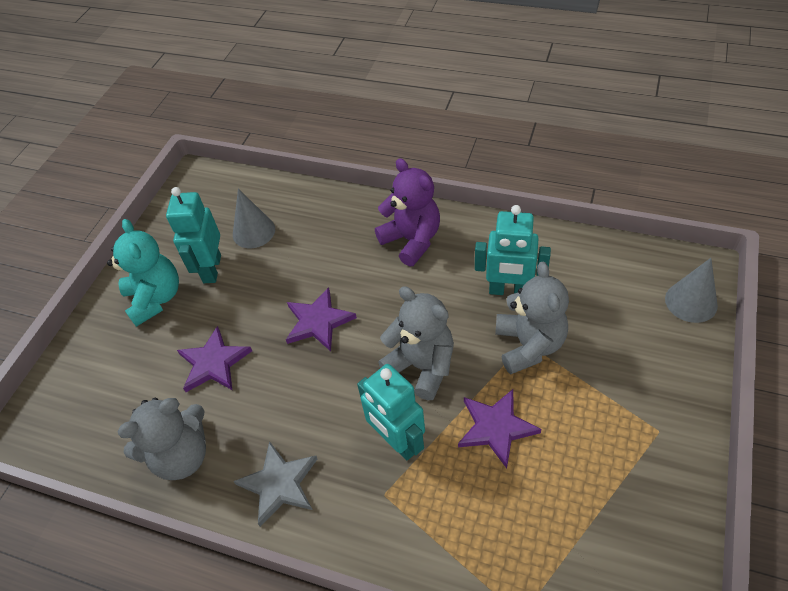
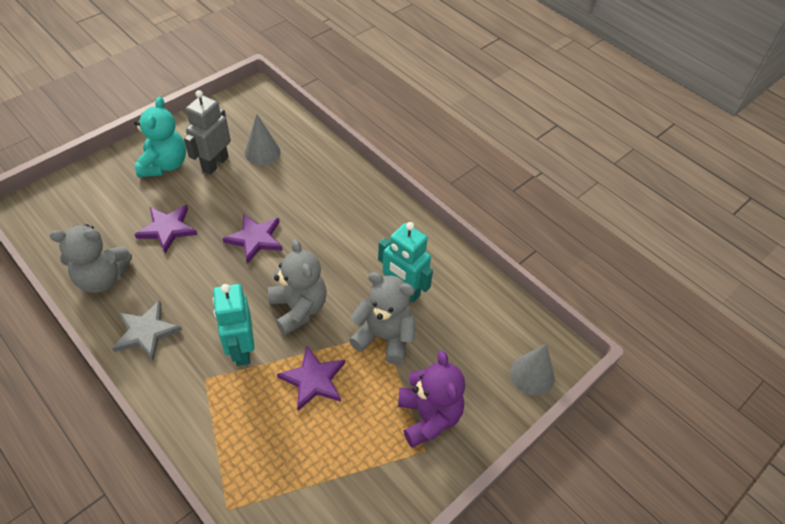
camera: 20 degrees right, 0 degrees up
turquoise robot [166,187,221,283] -> grey robot [184,90,231,175]
purple teddy bear [375,158,440,266] -> purple teddy bear moved to [398,350,465,448]
grey teddy bear [495,261,569,374] -> grey teddy bear turned 90 degrees counterclockwise [349,272,415,364]

